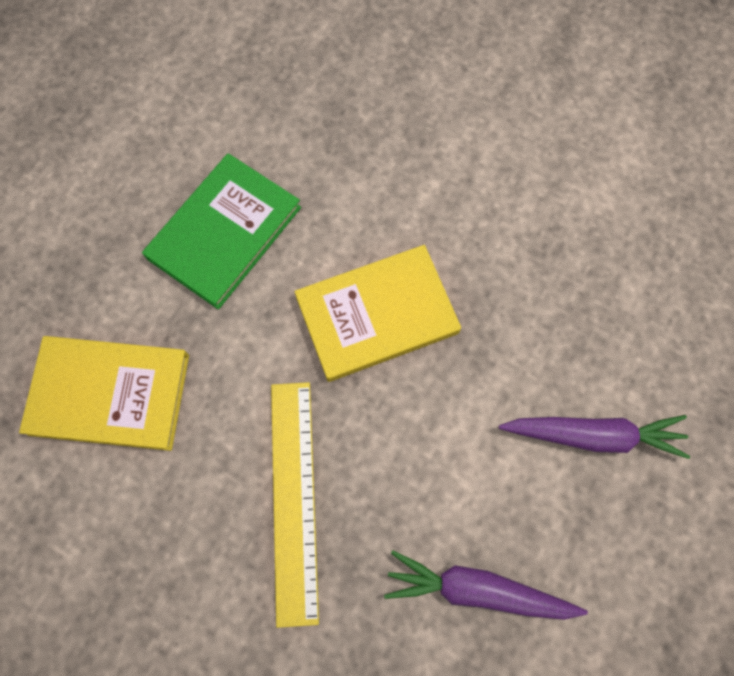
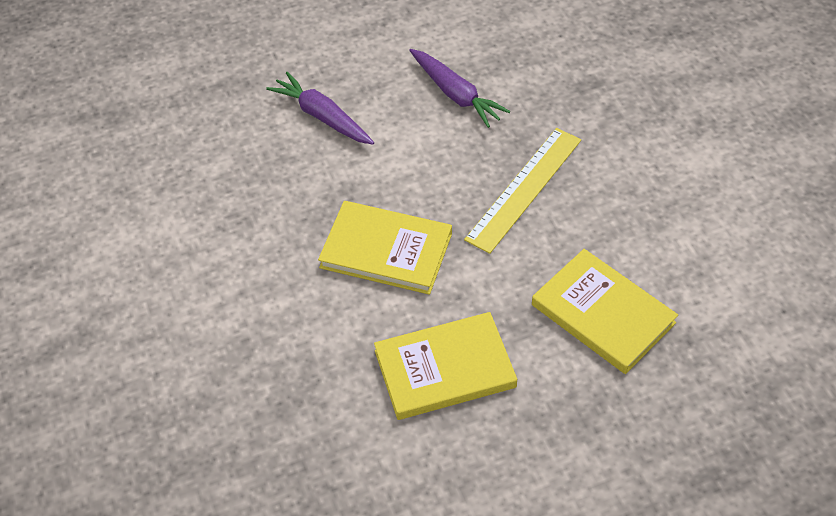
camera: 140 degrees left, 20 degrees down
green book [142,153,301,309] -> yellow book [374,312,517,420]

